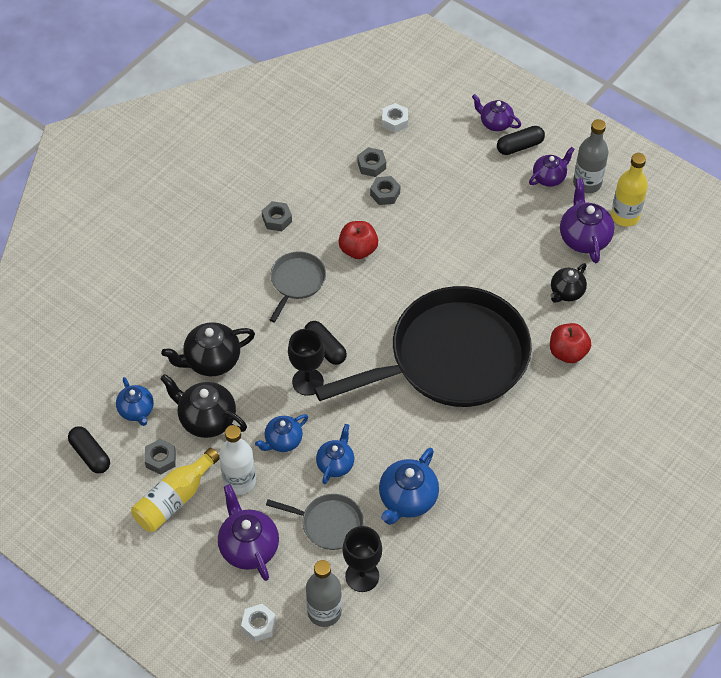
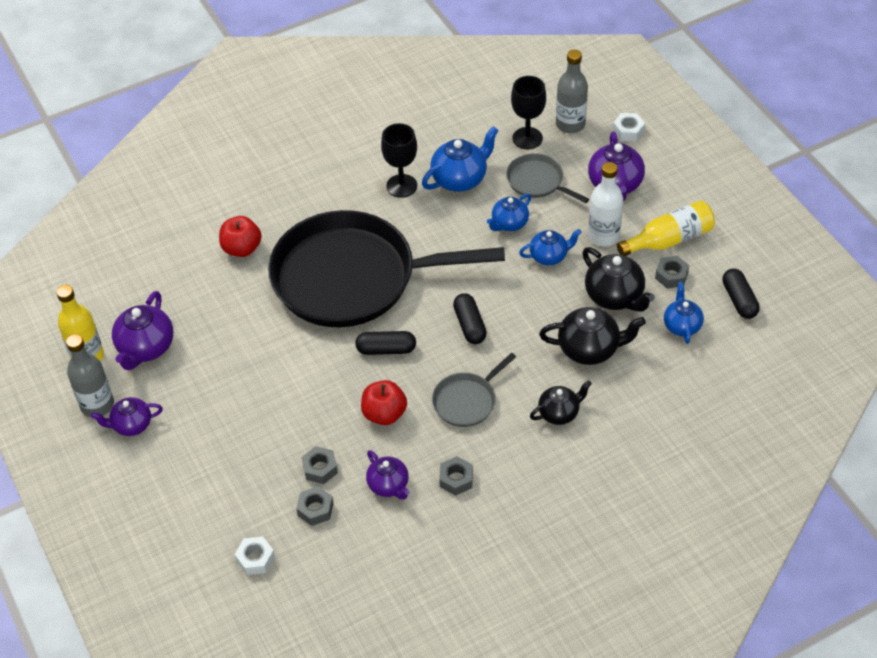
camera: 155 degrees left, 5 degrees down
black goblet [288,329,325,396] -> black goblet moved to [381,123,417,198]
purple teapot [472,94,521,131] -> purple teapot moved to [366,450,410,500]
black capsule [497,126,545,155] -> black capsule moved to [355,331,416,355]
black teapot [550,263,587,303] -> black teapot moved to [530,380,592,425]

